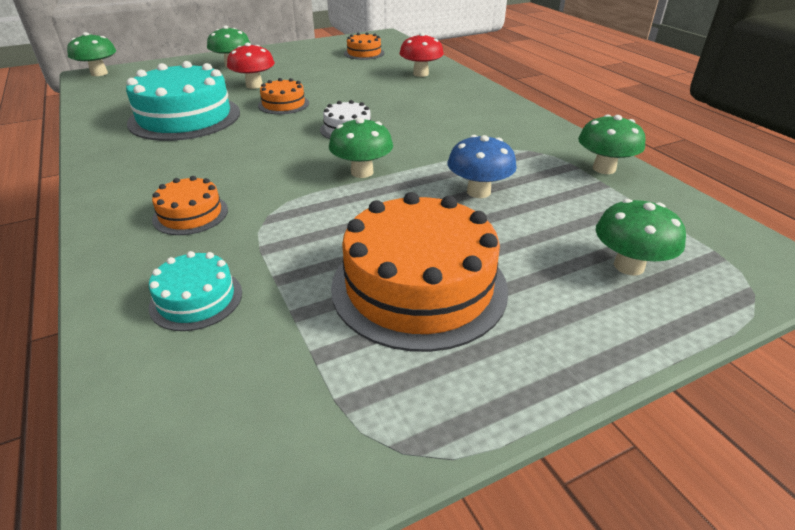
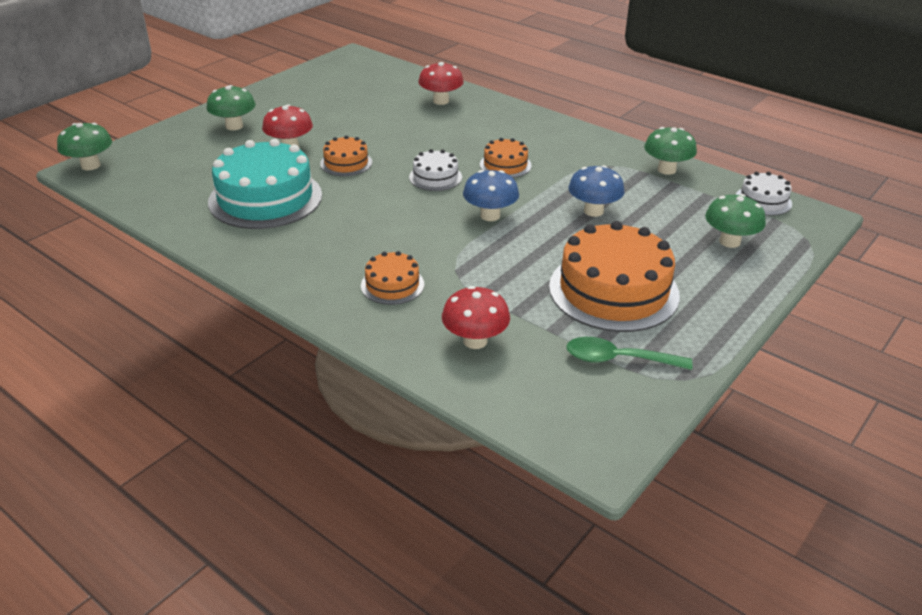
camera: 25 degrees left, 0 degrees up
turquoise cake [149,251,242,331] -> red mushroom [442,286,510,349]
green mushroom [329,118,393,178] -> blue mushroom [463,170,519,221]
orange cake [344,32,384,60] -> orange cake moved to [480,138,532,178]
none -> green spoon [566,337,693,370]
none -> white cake [736,172,792,216]

